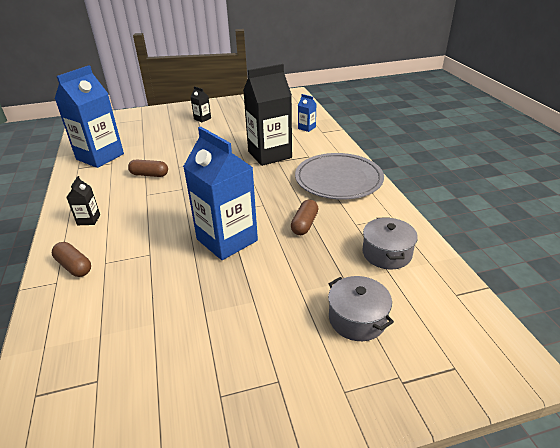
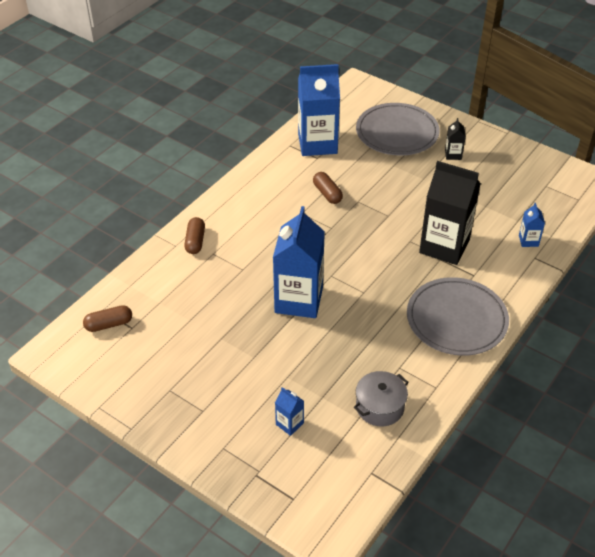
camera: 50 degrees right, 10 degrees up
black carton [66,176,100,225] -> none
brown capsule [291,199,318,235] -> brown capsule moved to [83,305,132,332]
grey pot [328,276,394,341] -> blue carton [275,387,304,436]
none -> grey plate [356,103,440,156]

